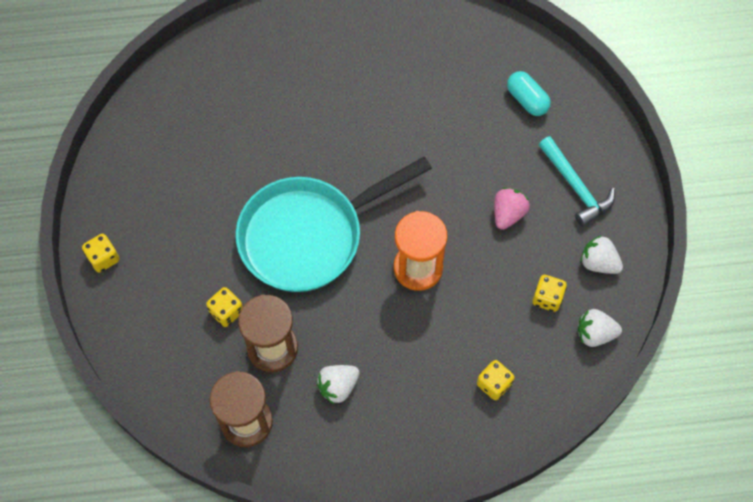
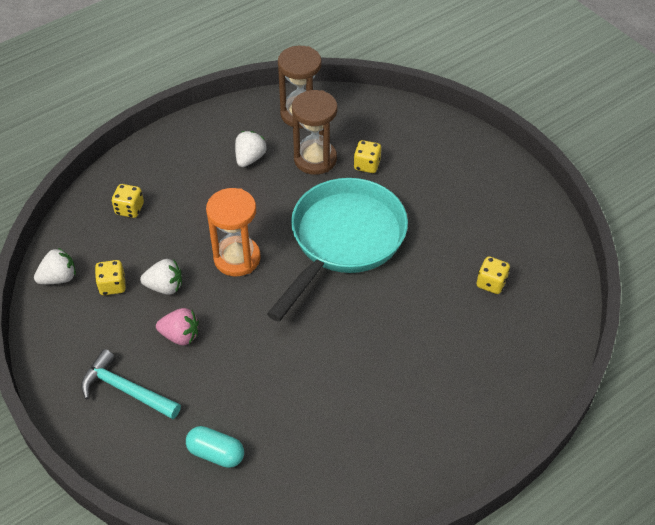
camera: 150 degrees right, 15 degrees down
yellow dice [82,234,120,273] -> yellow dice moved to [477,256,510,294]
pink strawberry [494,187,530,230] -> pink strawberry turned 75 degrees counterclockwise [156,308,199,345]
white strawberry [580,235,623,274] -> white strawberry moved to [140,259,182,295]

